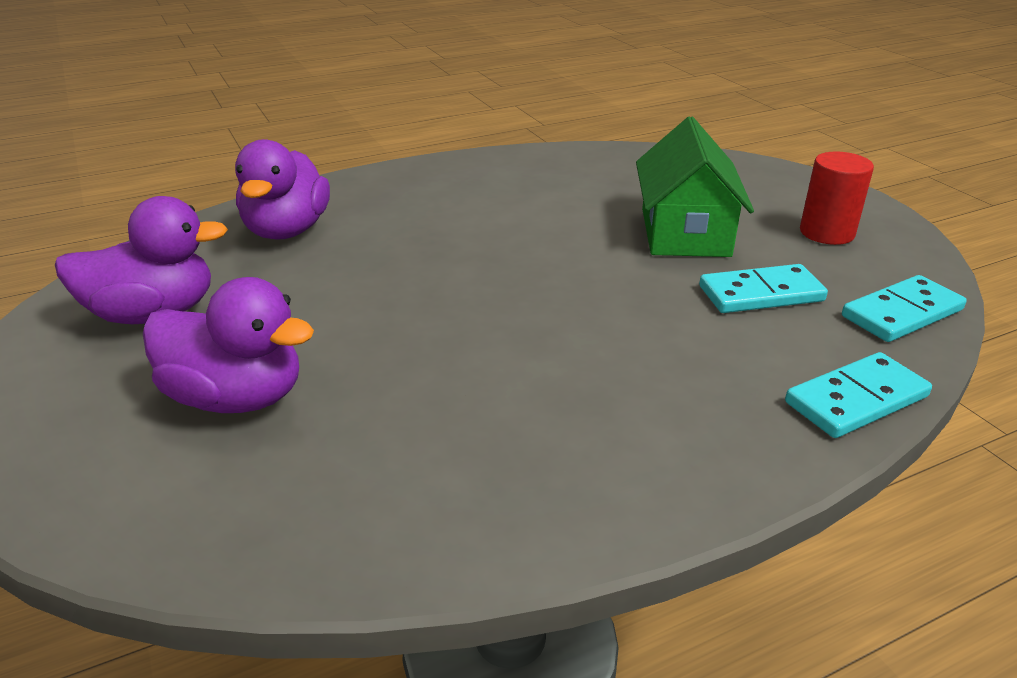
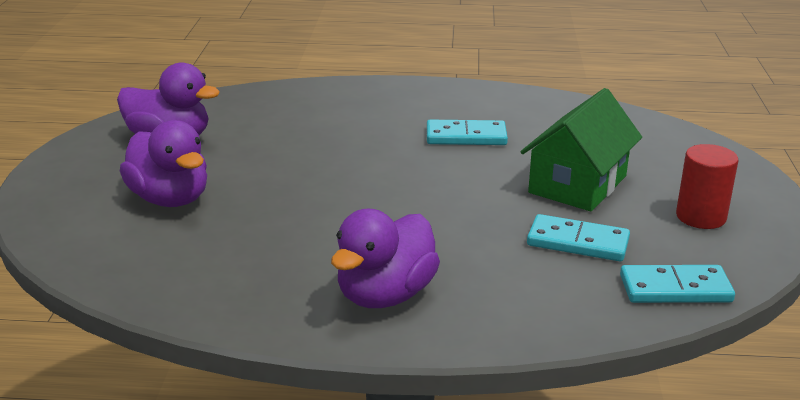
camera: 30 degrees right, 5 degrees down
purple duck [235,139,330,240] -> purple duck moved to [331,209,440,308]
turquoise domino [785,352,932,438] -> turquoise domino moved to [427,120,508,145]

